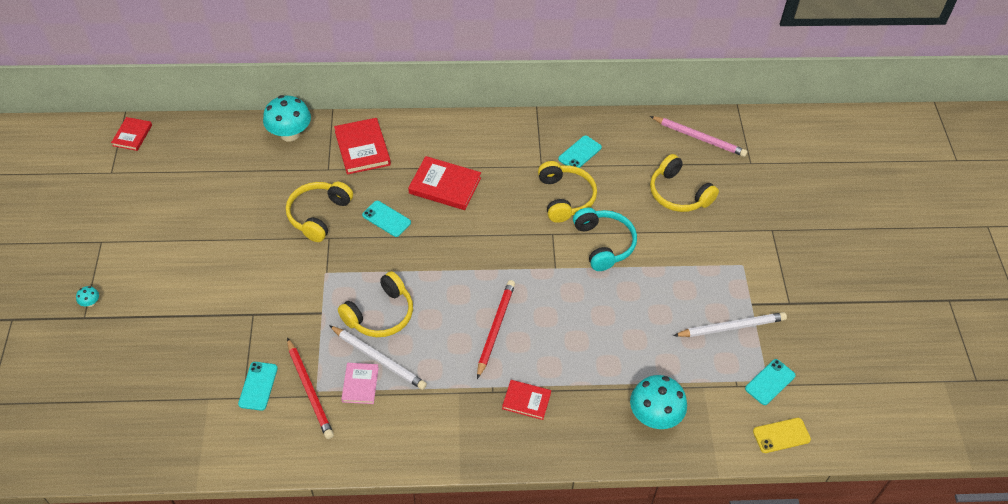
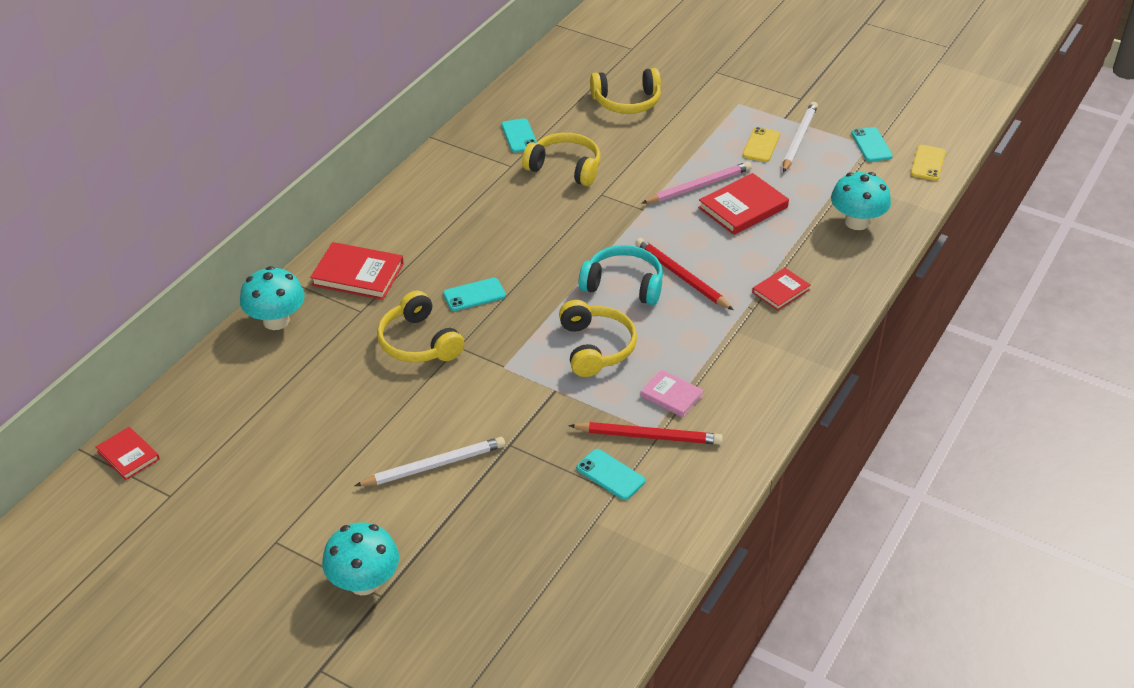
camera: 55 degrees left, 10 degrees down
turquoise mushroom [76,286,99,307] -> turquoise mushroom [322,522,399,595], size x2.40
white pencil [329,325,427,390] -> white pencil moved to [355,437,505,486]
red book [408,156,481,210] -> red book moved to [698,173,789,235]
turquoise headphones [573,208,637,271] -> turquoise headphones moved to [578,245,663,305]
pink pencil [650,116,747,157] -> pink pencil moved to [642,162,752,204]
none -> yellow phone [742,127,780,162]

